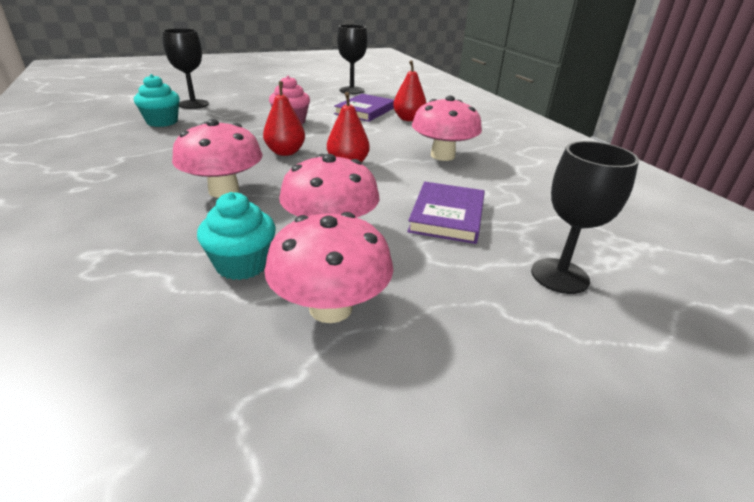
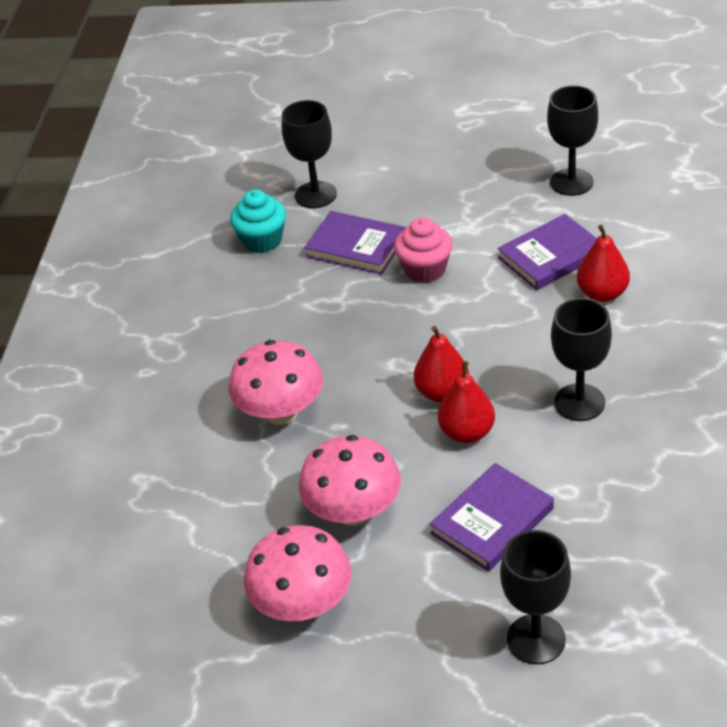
camera: 35 degrees right, 10 degrees up
turquoise cupcake [197,192,276,280] -> none
red pear [263,81,305,156] -> red pear moved to [438,361,495,443]
pink mushroom [412,96,482,161] -> black goblet [551,298,612,421]
none -> purple book [304,211,406,275]

